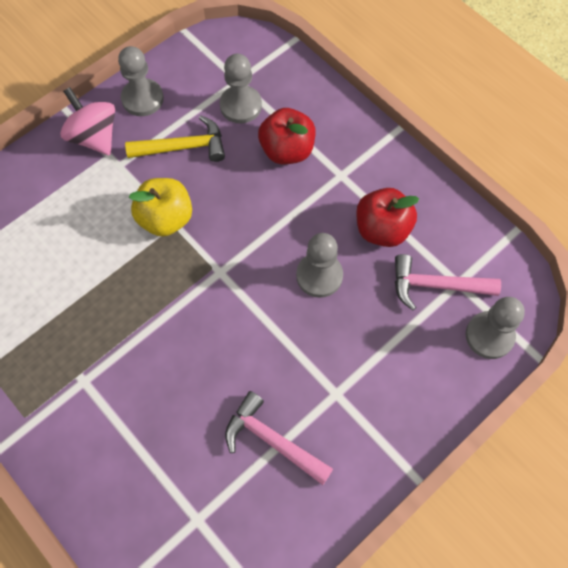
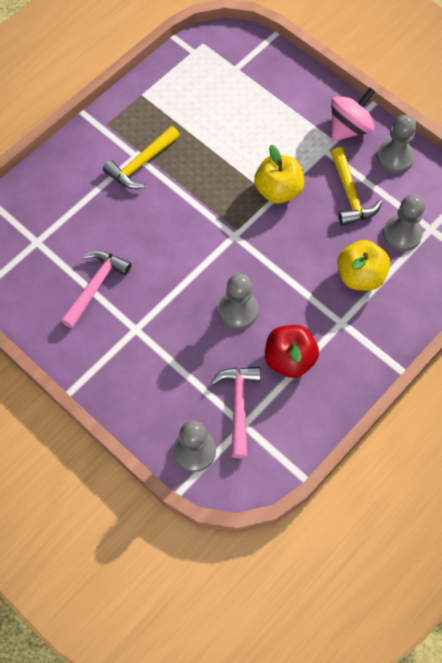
camera: 85 degrees right, 0 degrees up
red apple [258,108,316,164] -> yellow apple [337,240,390,291]
none -> yellow hammer [103,126,180,189]

